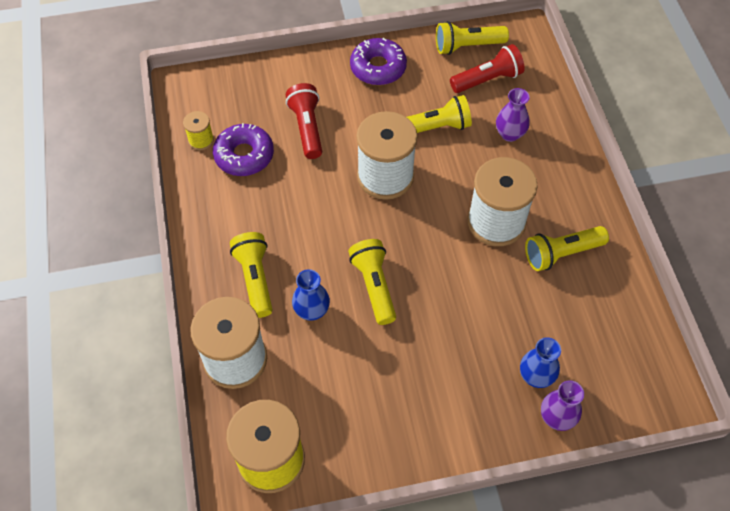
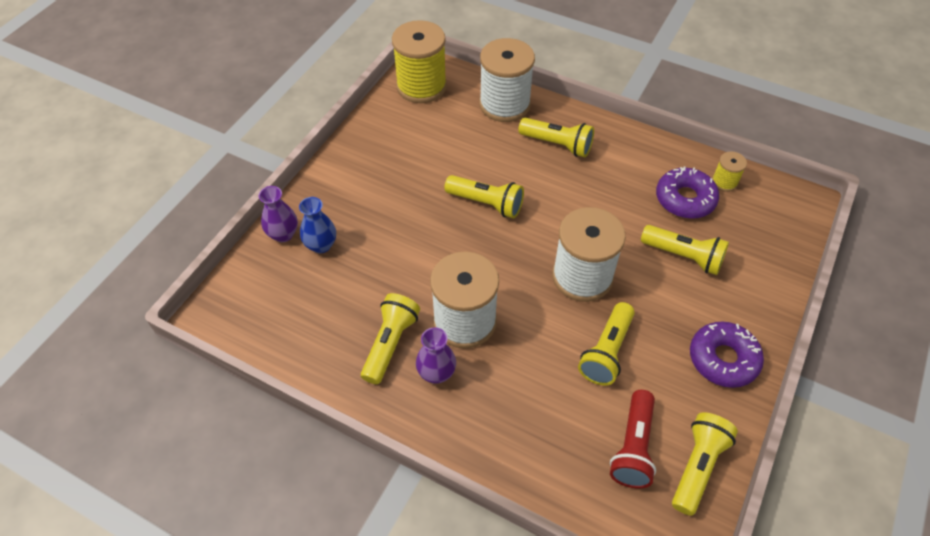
camera: 130 degrees right, 5 degrees down
red flashlight [286,83,322,159] -> yellow flashlight [641,225,729,275]
blue vase [292,269,330,321] -> none
purple vase [496,88,530,142] -> purple vase moved to [416,327,456,384]

